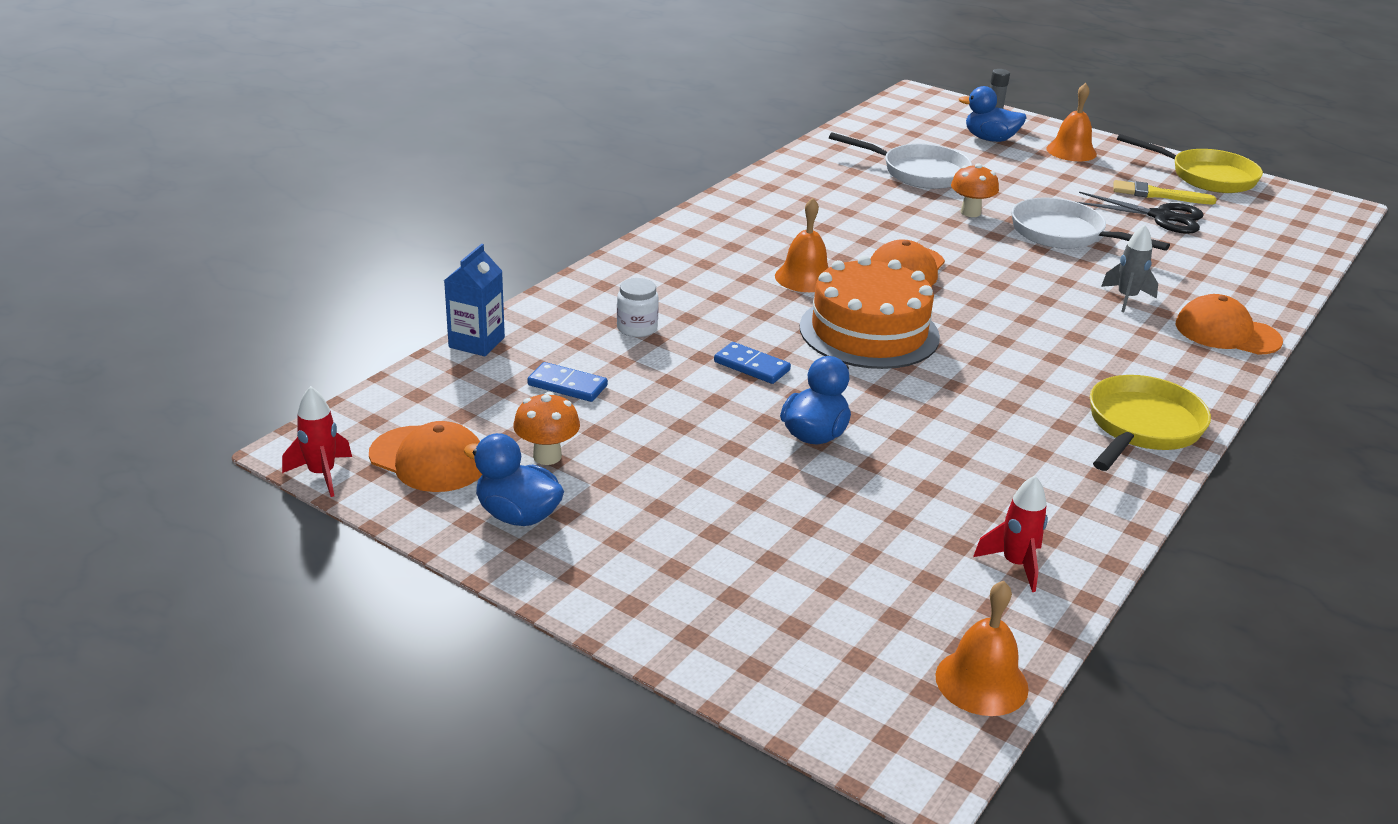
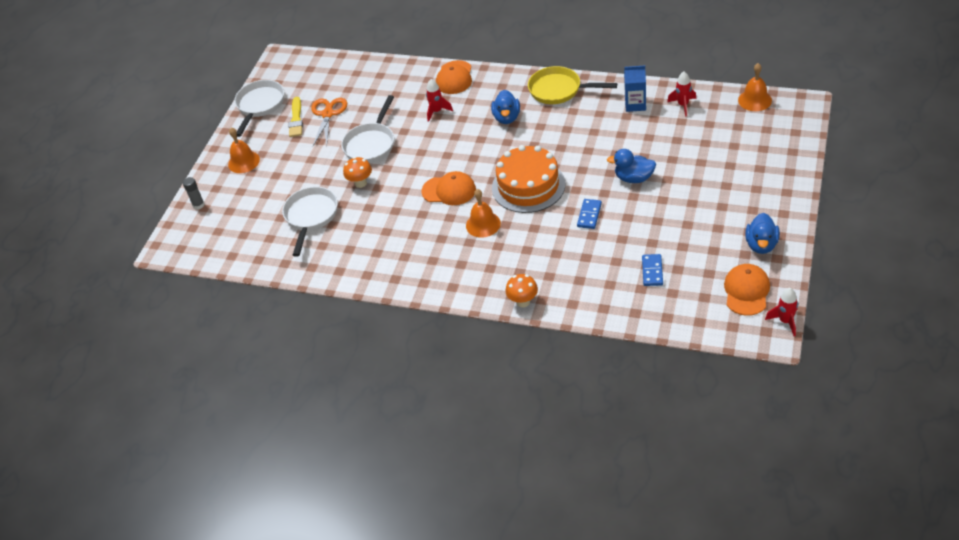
camera: 100 degrees left, 15 degrees up
blue carton [444,244,505,356] -> blue carton moved to [624,65,646,112]
orange mushroom [513,392,580,465] -> orange mushroom moved to [506,274,538,307]
white jar [617,278,659,337] -> none
blue duck [959,86,1027,142] -> blue duck moved to [491,90,520,124]
black scissors [1078,192,1204,234] -> orange scissors [311,98,347,146]
grey rocket [1101,225,1158,312] -> red rocket [426,79,453,122]
yellow pan [1117,134,1263,193] -> white pan [234,80,284,137]

